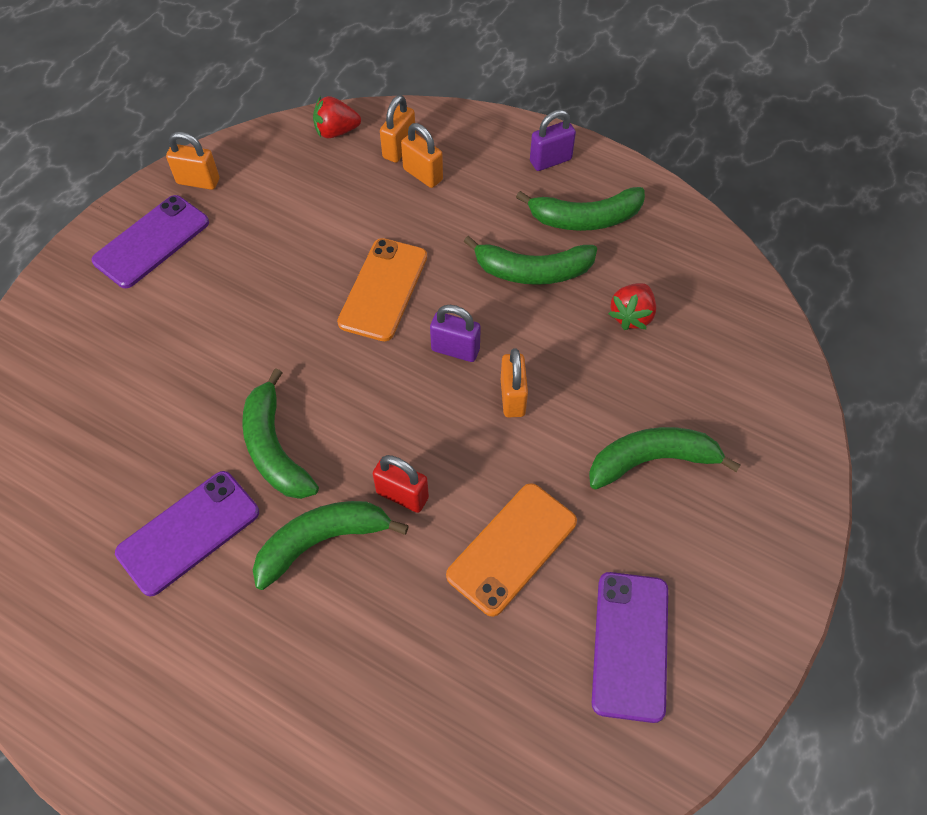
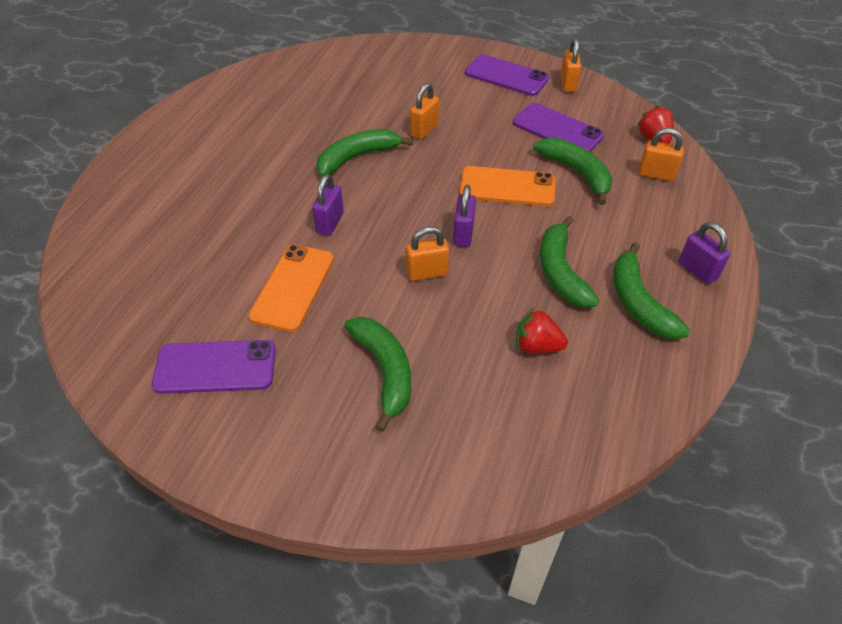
camera: 80 degrees right, 10 degrees down
purple phone [115,471,259,596] -> purple phone moved to [513,103,604,152]
green banana [253,501,409,590] -> green banana moved to [533,137,612,205]
red padlock [373,455,429,513] -> purple padlock [312,174,344,236]
orange padlock [401,123,443,188] -> orange padlock moved to [410,83,439,139]
orange phone [446,483,577,617] -> orange phone turned 75 degrees clockwise [248,244,334,332]

